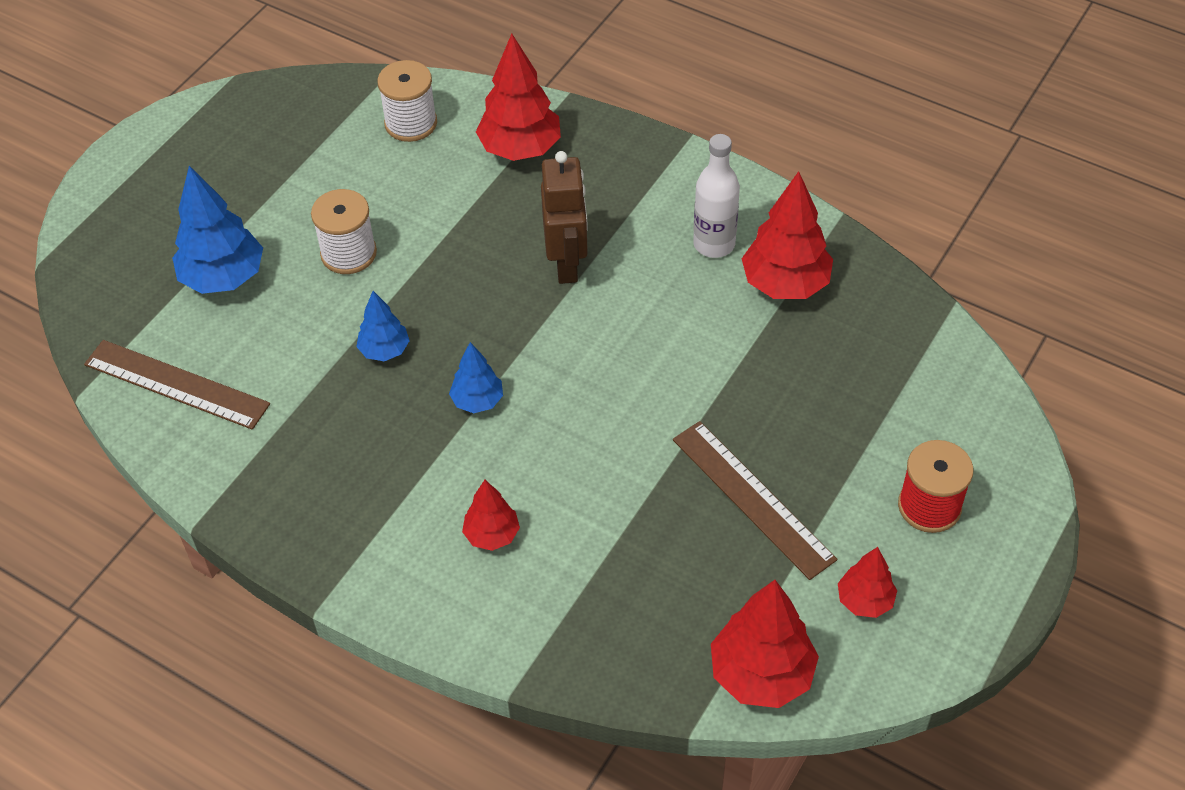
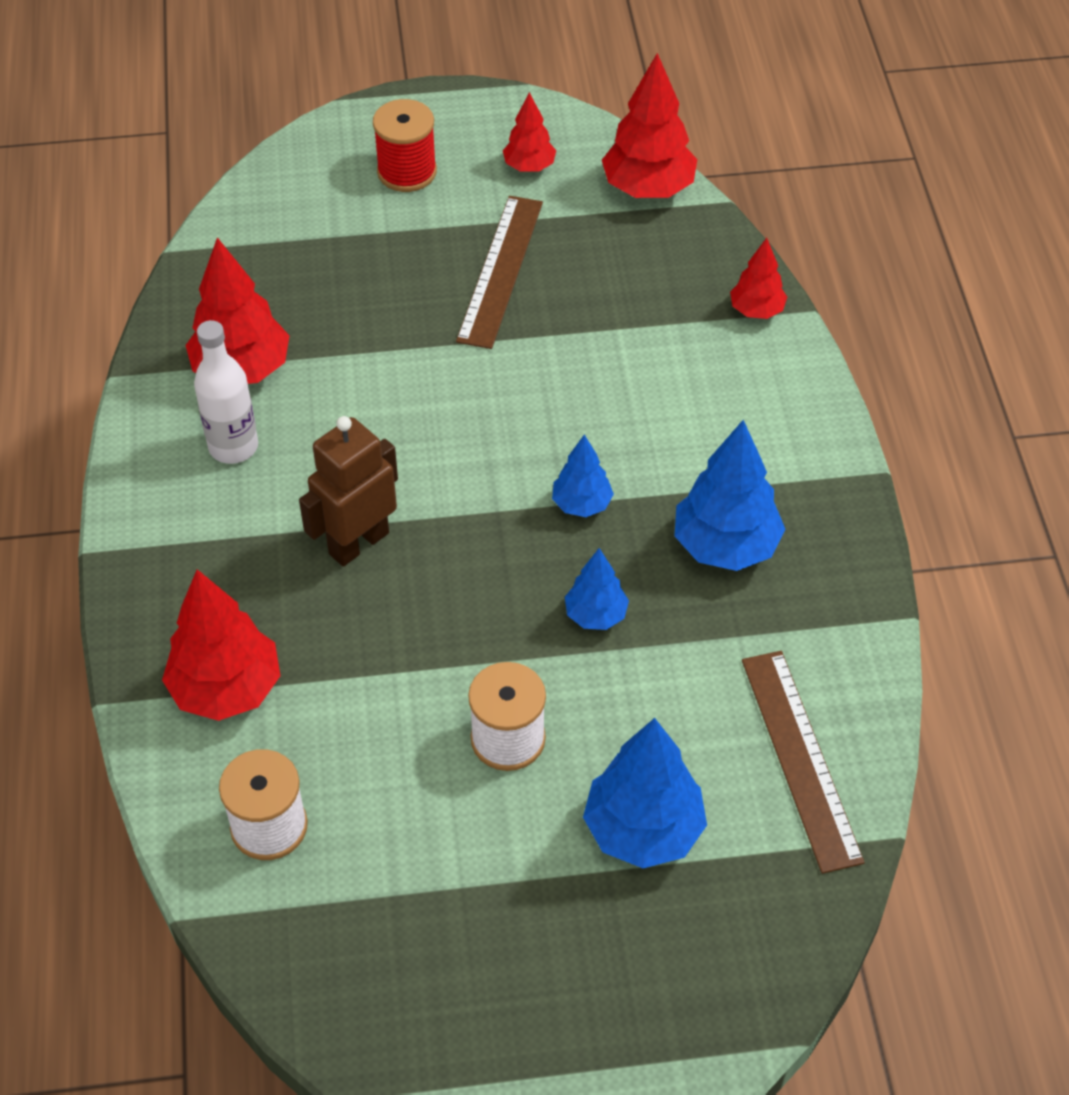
camera: 130 degrees left, 0 degrees up
red tree [462,480,520,551] -> red tree moved to [730,238,787,319]
none -> blue tree [675,420,785,571]

